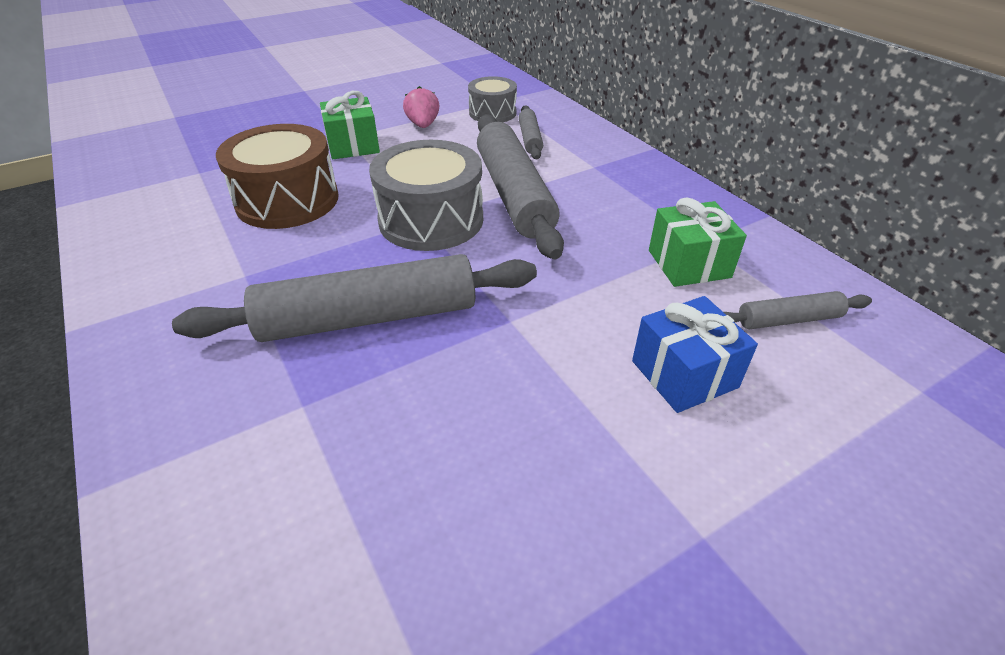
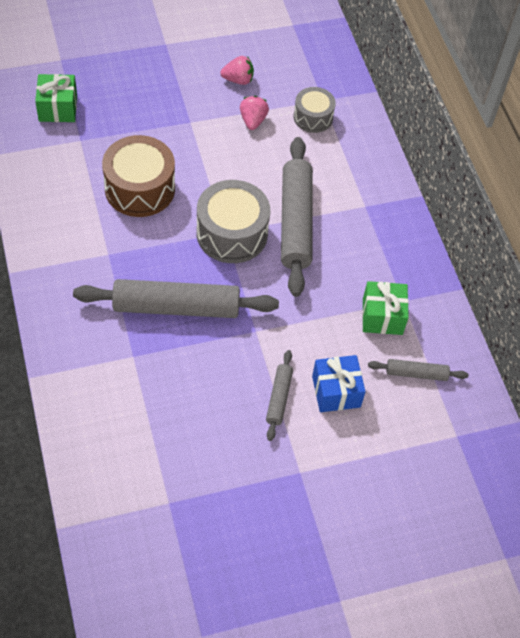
camera: 10 degrees right, 15 degrees up
green gift [320,91,380,159] -> green gift moved to [35,74,77,122]
grey rolling pin [519,105,543,159] -> grey rolling pin moved to [266,350,293,441]
none -> pink strawberry [220,56,254,85]

